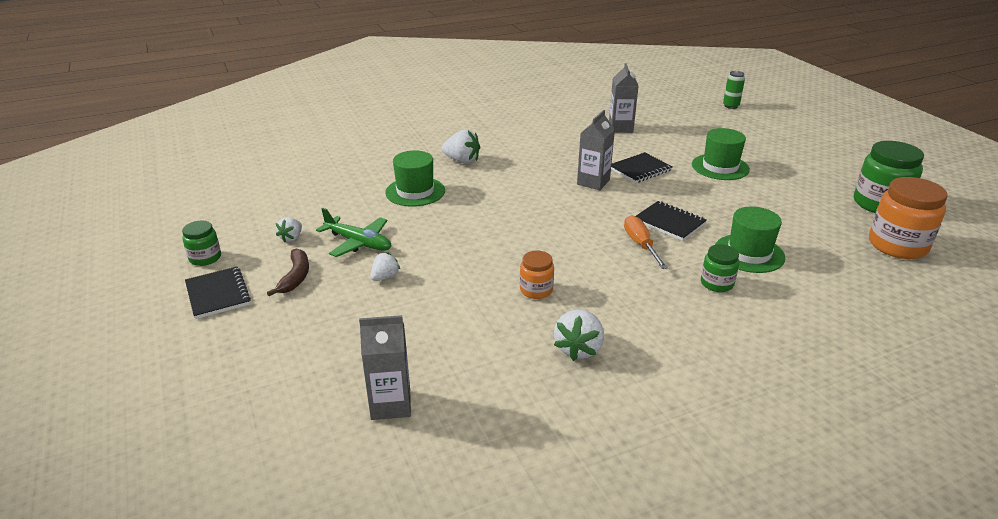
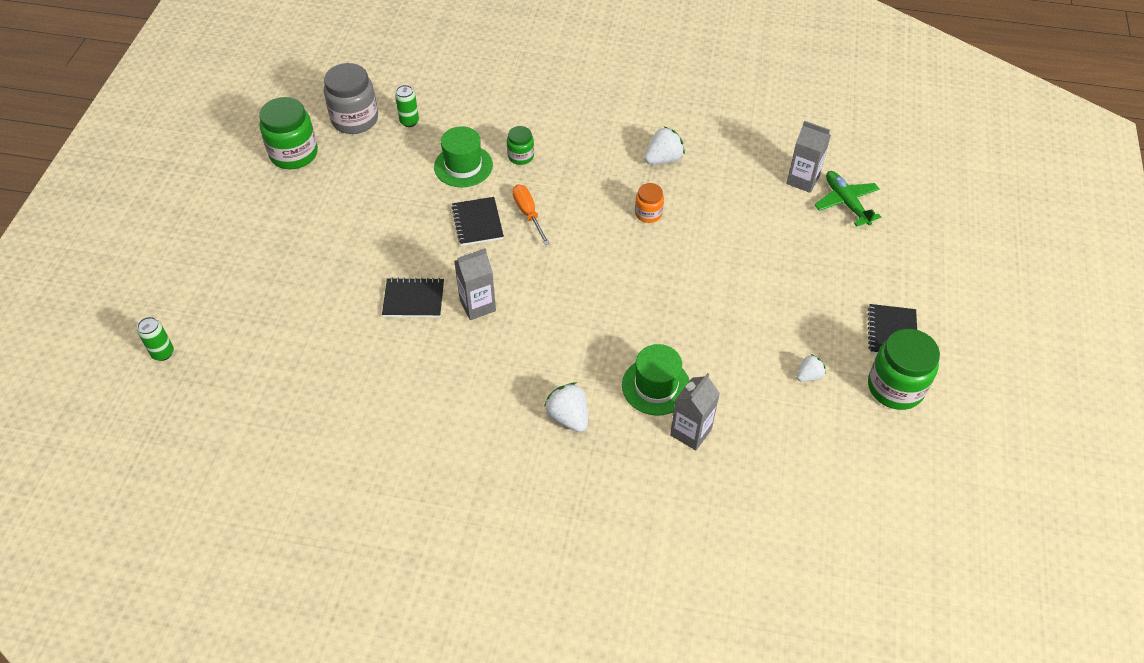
camera: 145 degrees left, 20 degrees up
green jar [182,221,221,266] -> green jar [868,329,940,410], size x1.85
brown banana [267,249,309,296] -> none
green plane [316,208,391,257] -> green plane moved to [814,171,881,227]
white strawberry [371,252,400,281] -> none
grey carton [609,63,639,133] -> grey carton moved to [670,373,720,450]
orange screwdriver [624,215,668,269] -> orange screwdriver turned 135 degrees clockwise [512,184,550,245]
green hat [692,128,750,180] -> none
orange jar [869,177,948,259] -> grey jar [324,63,378,134]
none -> green can [395,85,419,127]

